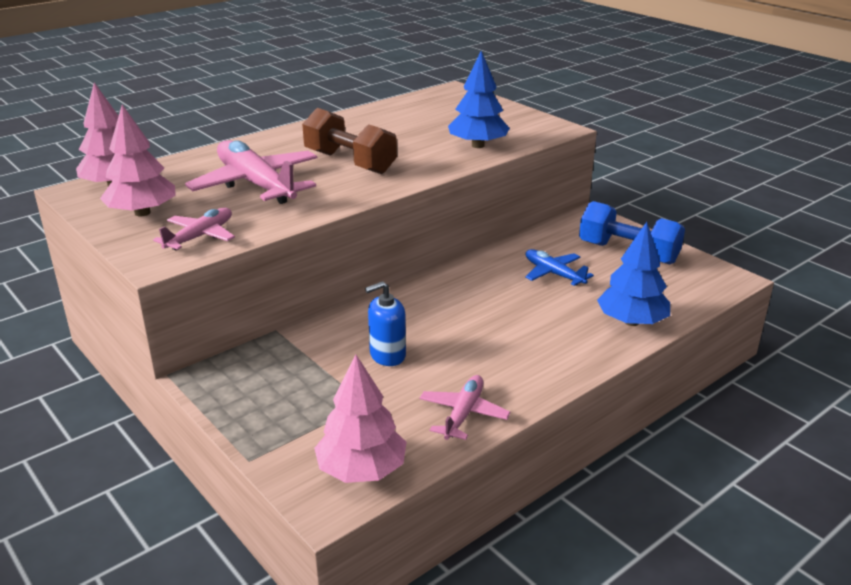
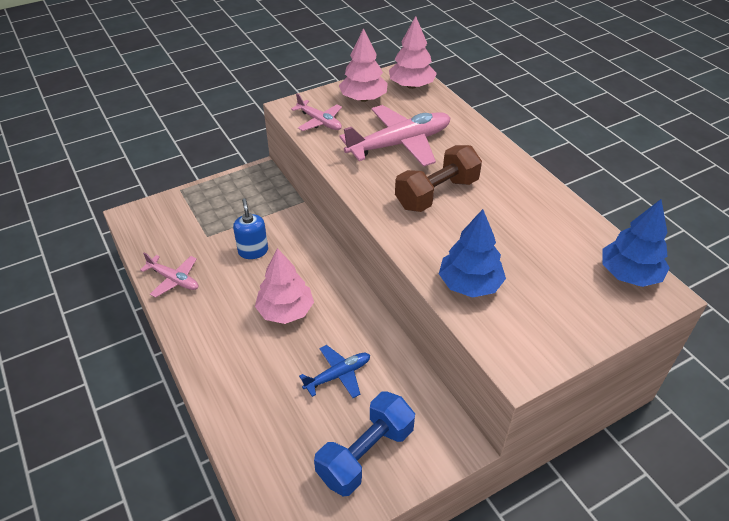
camera: 100 degrees right, 15 degrees up
pink tree [314,355,407,483] -> pink tree moved to [255,248,314,324]
blue tree [597,222,670,326] -> blue tree moved to [602,199,670,287]

